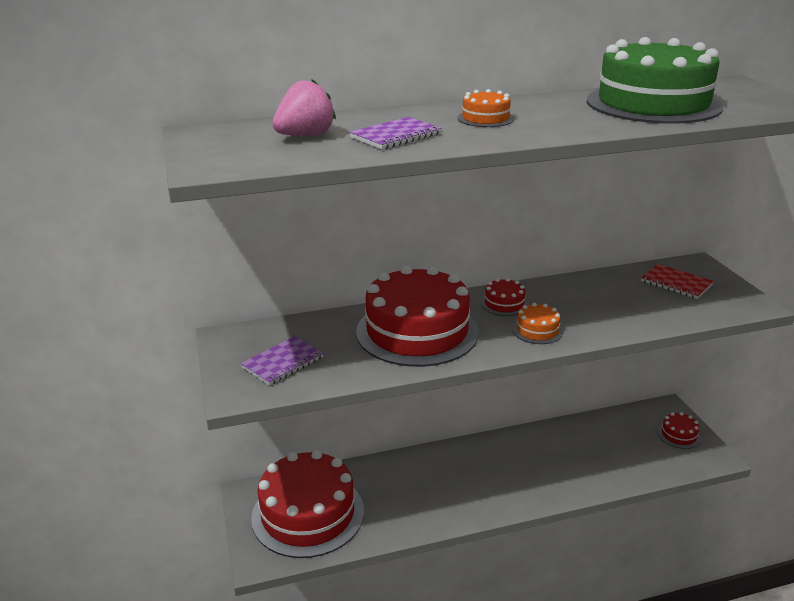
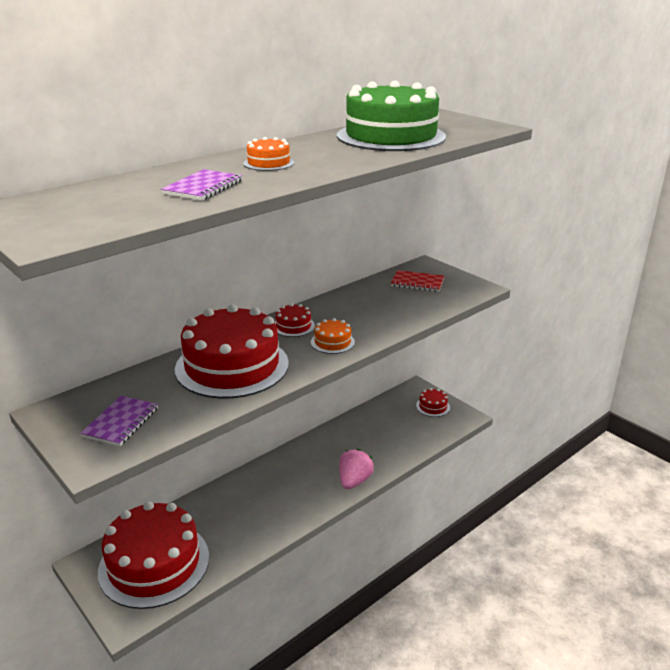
camera: 25 degrees left, 0 degrees up
pink strawberry [272,79,336,136] -> pink strawberry moved to [339,449,374,489]

